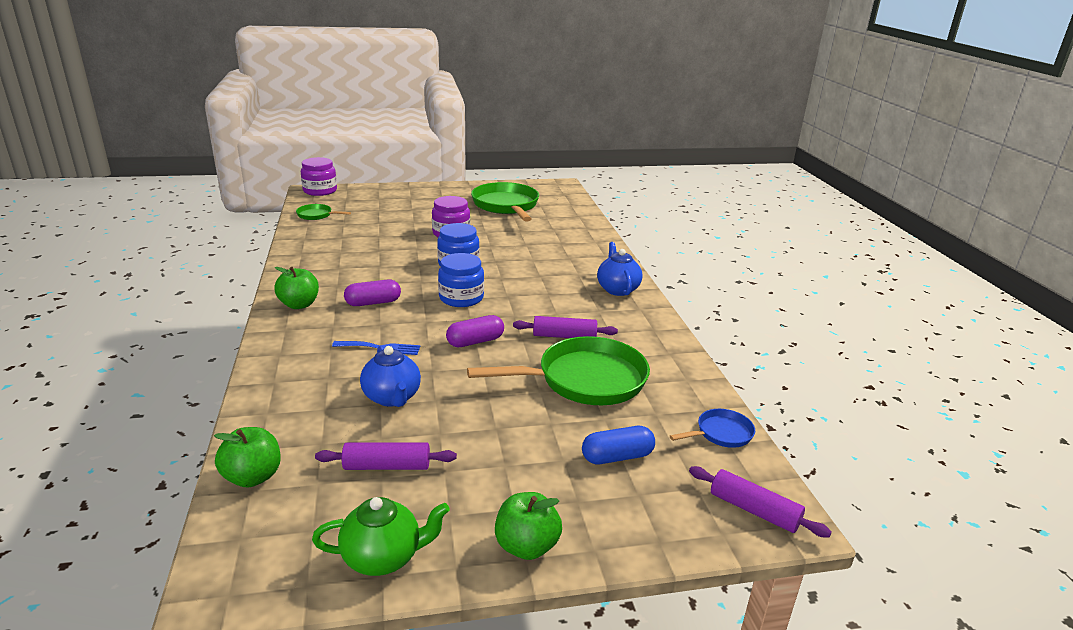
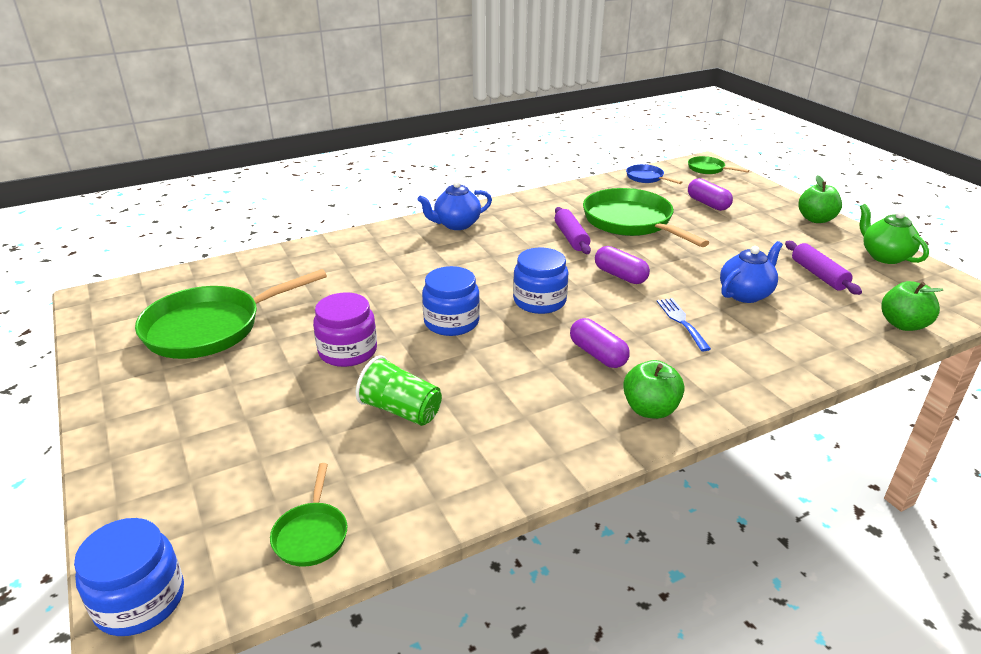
camera: 105 degrees left, 5 degrees up
purple jar [301,157,337,196] -> blue jar [74,518,184,636]
blue capsule [582,426,655,464] -> purple capsule [688,178,733,211]
purple rolling pin [689,466,832,537] -> green pan [688,156,749,174]
none -> green cup [356,355,442,426]

